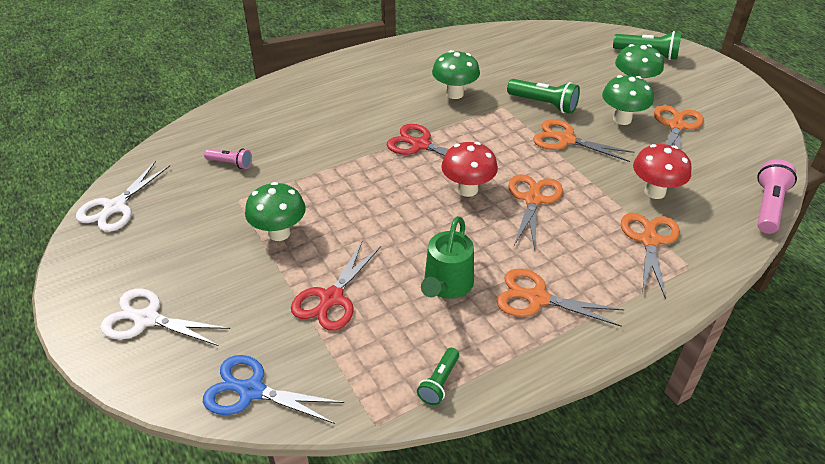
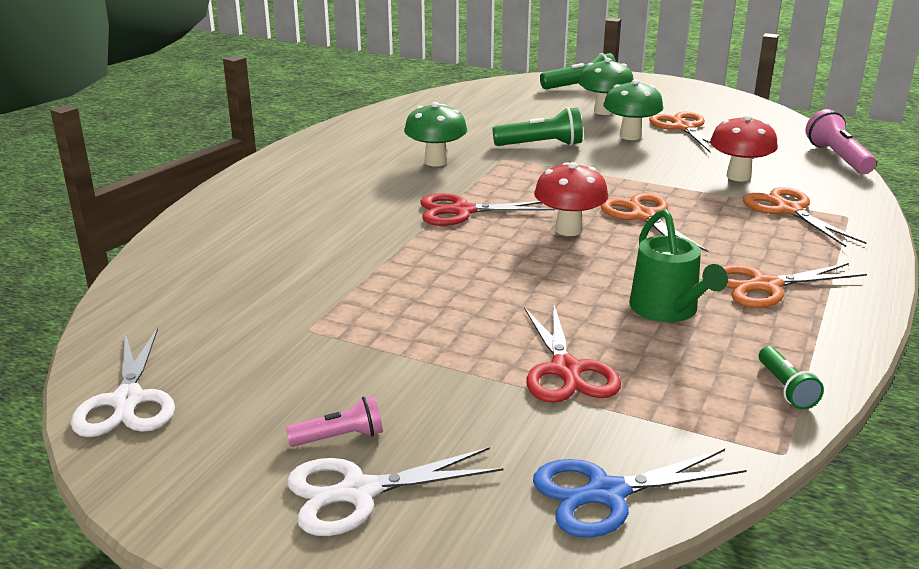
camera: 35 degrees left, 15 degrees down
pink flashlight [204,149,252,169] -> pink flashlight moved to [286,396,383,447]
green mushroom [245,182,306,241] -> none
orange scissors [533,119,635,162] -> none

